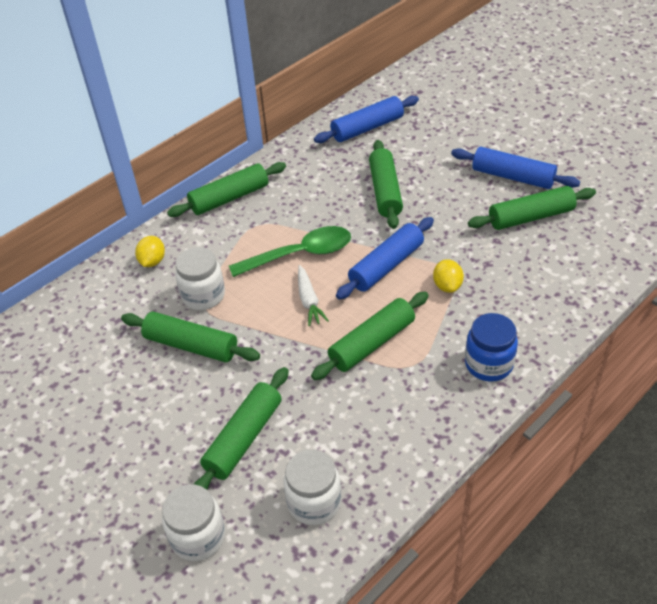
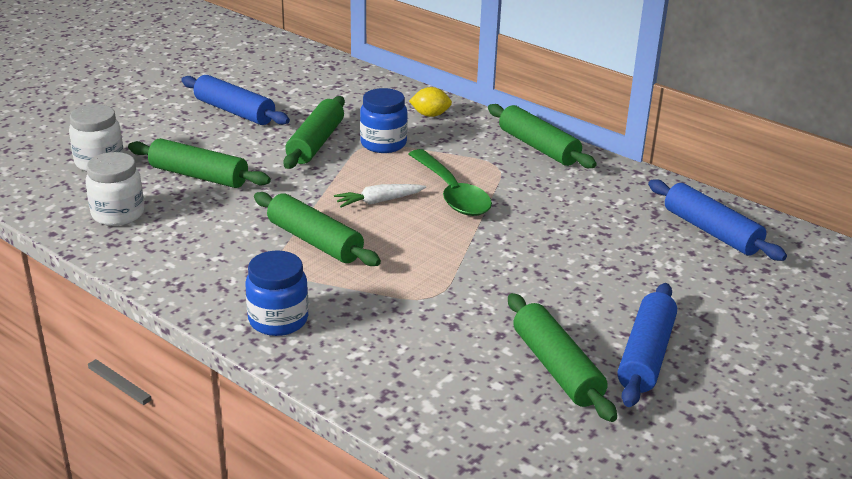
camera: 80 degrees right, 15 degrees down
white jar [175,247,225,310] -> blue jar [360,88,408,153]
blue rolling pin [336,217,434,299] -> blue rolling pin moved to [181,75,290,125]
green rolling pin [369,140,403,229] -> none
yellow lemon [433,259,464,293] -> none

